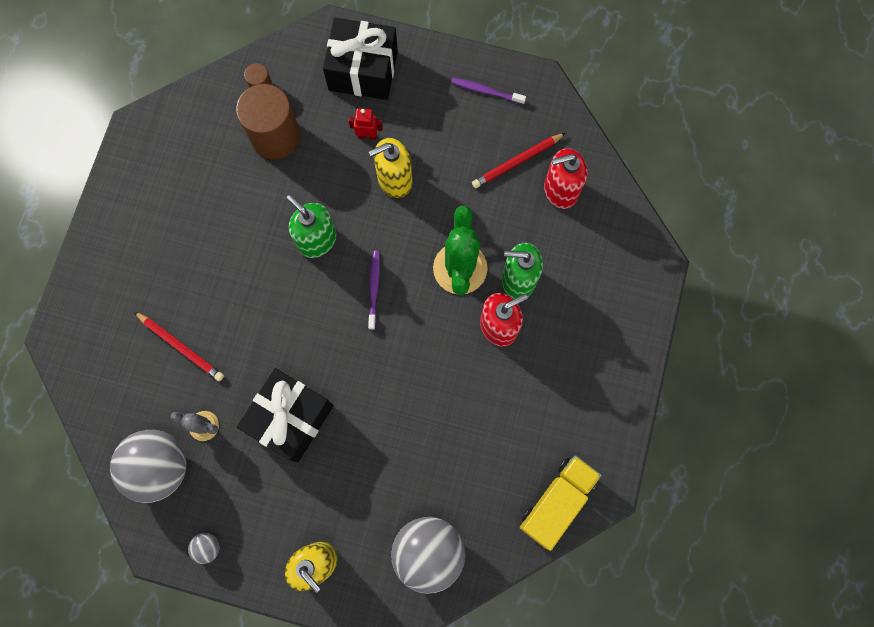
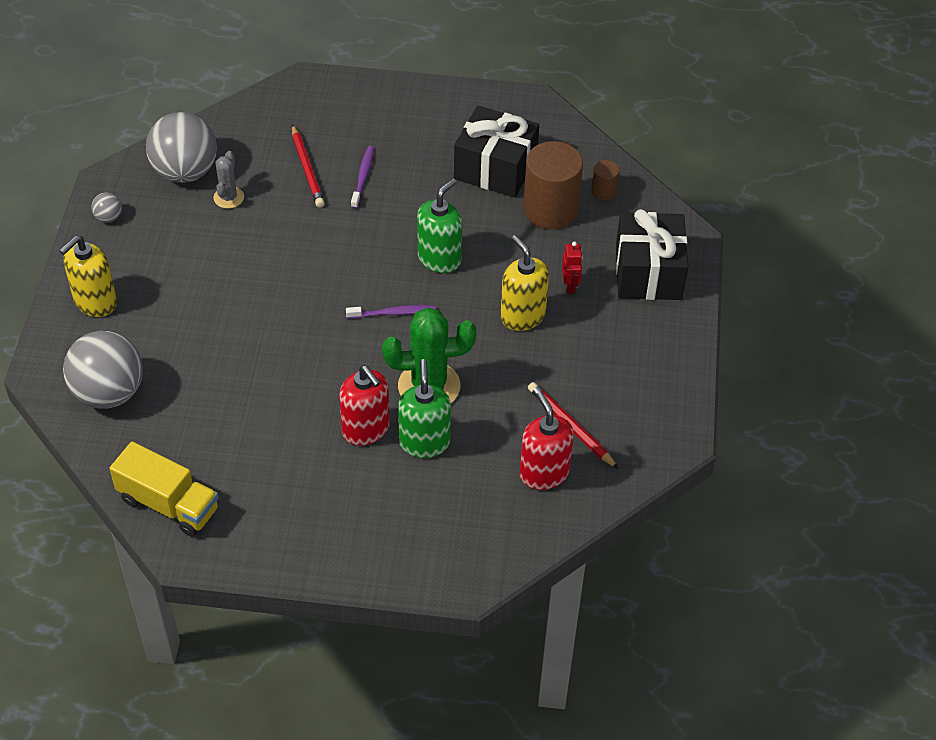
camera: 80 degrees right, 25 degrees down
red pencil [134,311,224,381] -> red pencil turned 45 degrees counterclockwise [292,124,325,208]
black gift [237,368,334,462] -> black gift moved to [454,106,539,198]
purple toothbrush [451,77,526,105] -> purple toothbrush moved to [351,146,374,209]

